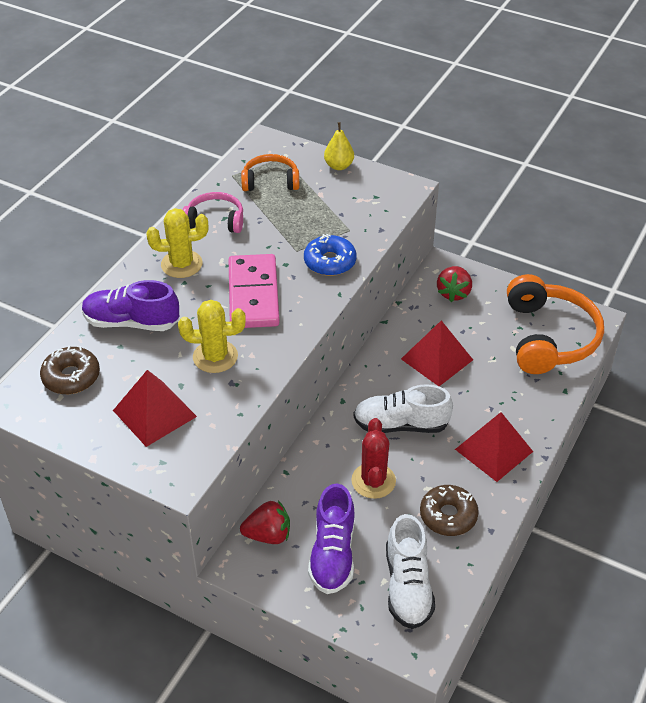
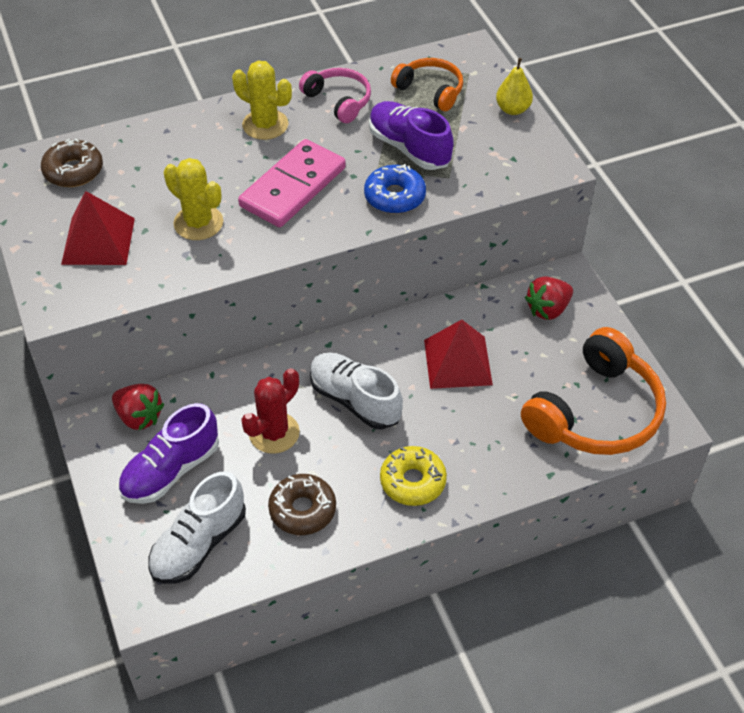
camera: 40 degrees right, 5 degrees up
purple shoe [82,280,179,331] -> purple shoe moved to [369,101,454,170]
red pyramid [455,412,533,482] -> yellow donut [380,446,447,506]

